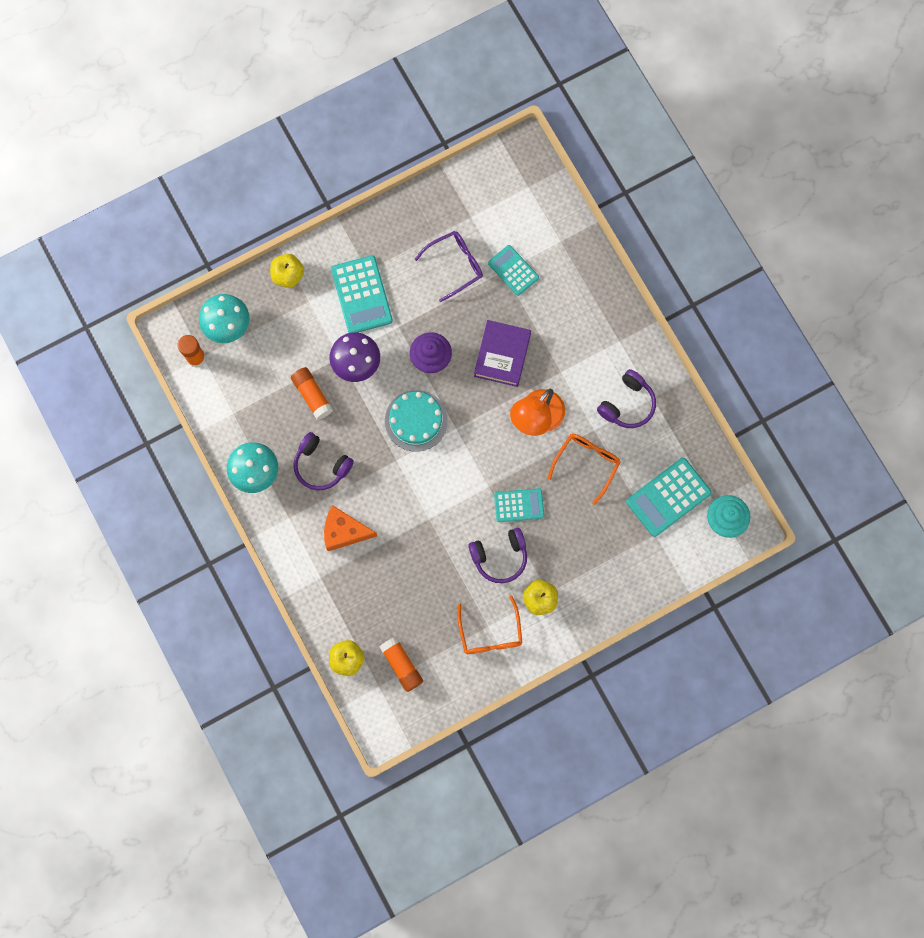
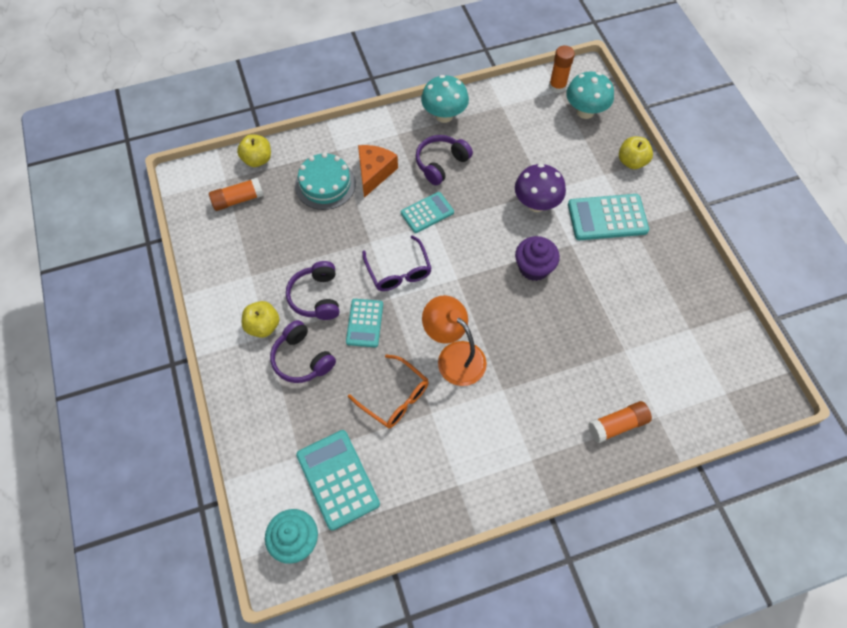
camera: 100 degrees right, 15 degrees down
orange glue stick [291,367,333,420] -> orange glue stick moved to [589,401,652,443]
turquoise cake [385,390,448,452] -> turquoise cake moved to [295,153,356,210]
purple glasses [414,231,483,302] -> purple glasses moved to [362,235,432,291]
orange glasses [457,595,522,654] -> none
purple book [474,320,531,387] -> none
turquoise calculator [488,245,539,296] -> turquoise calculator moved to [401,192,454,233]
purple headphones [597,369,656,428] -> purple headphones moved to [270,320,336,383]

